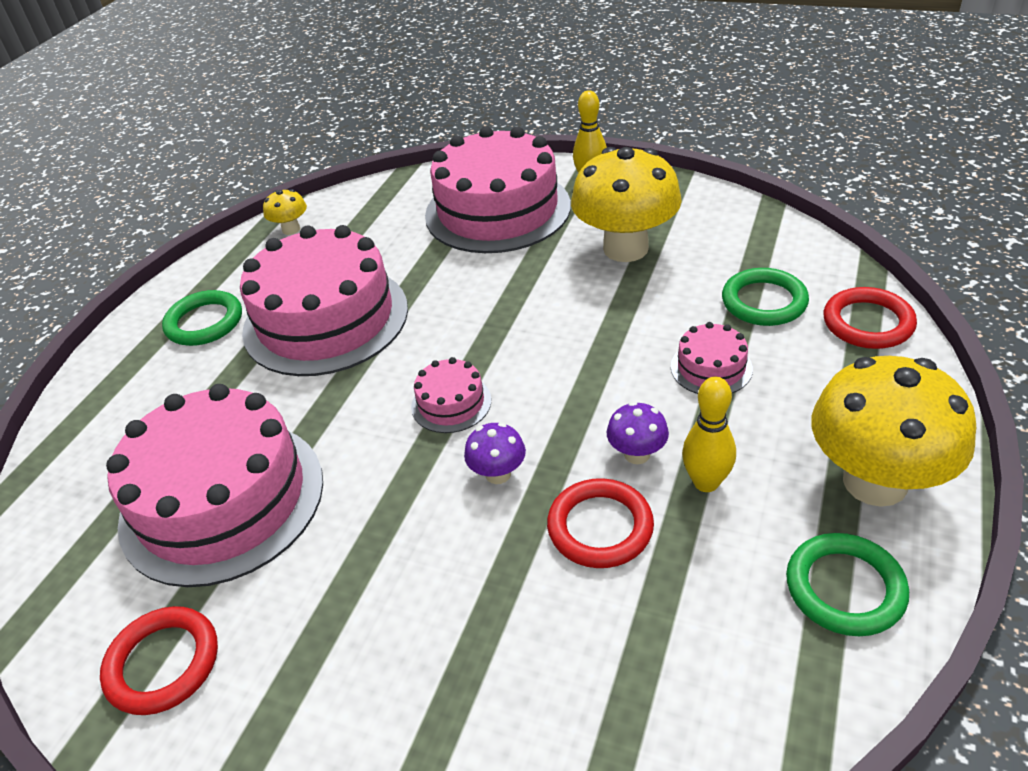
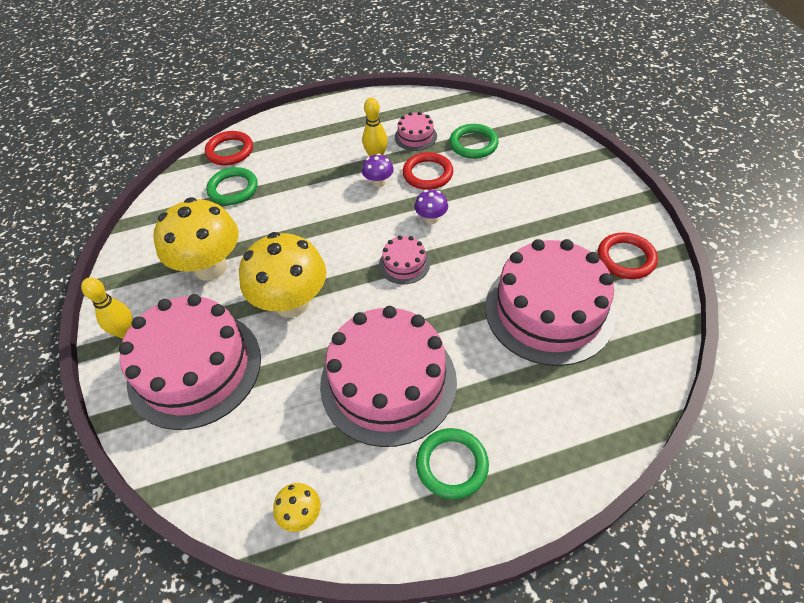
camera: 130 degrees left, 10 degrees up
pink cake [671,322,753,394] -> pink cake moved to [395,112,437,151]
green ring [786,533,909,636] -> green ring moved to [449,124,499,159]
yellow mushroom [811,356,976,507] -> yellow mushroom moved to [239,232,326,318]

